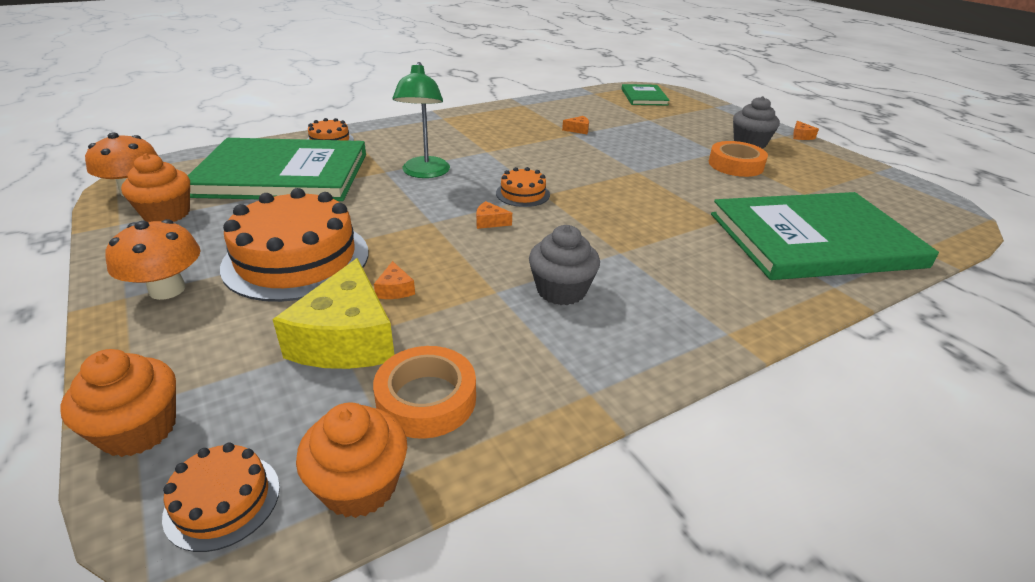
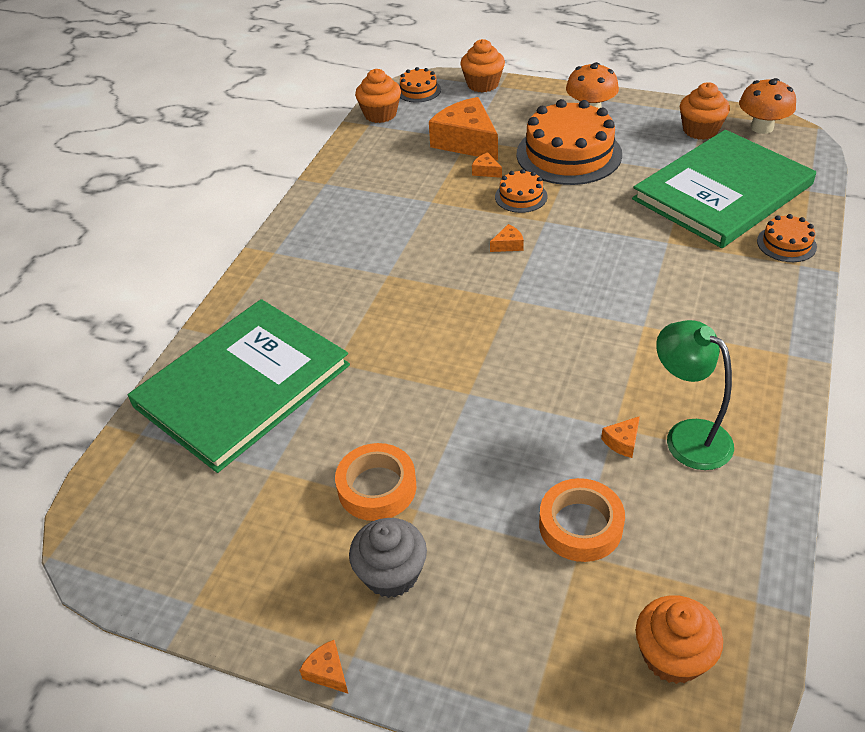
camera: 145 degrees right, 10 degrees up
yellow cheese [272,258,394,369] -> orange cheese [429,97,498,161]
orange tape [373,346,476,439] -> orange tape moved to [539,478,625,562]
green lamp [393,62,450,178] -> green lamp moved to [656,320,734,470]
orange cake [496,167,550,207] -> orange cake moved to [495,169,547,213]
grey cupcake [529,225,600,305] -> none
green book [621,84,670,106] -> orange cupcake [636,595,723,684]

